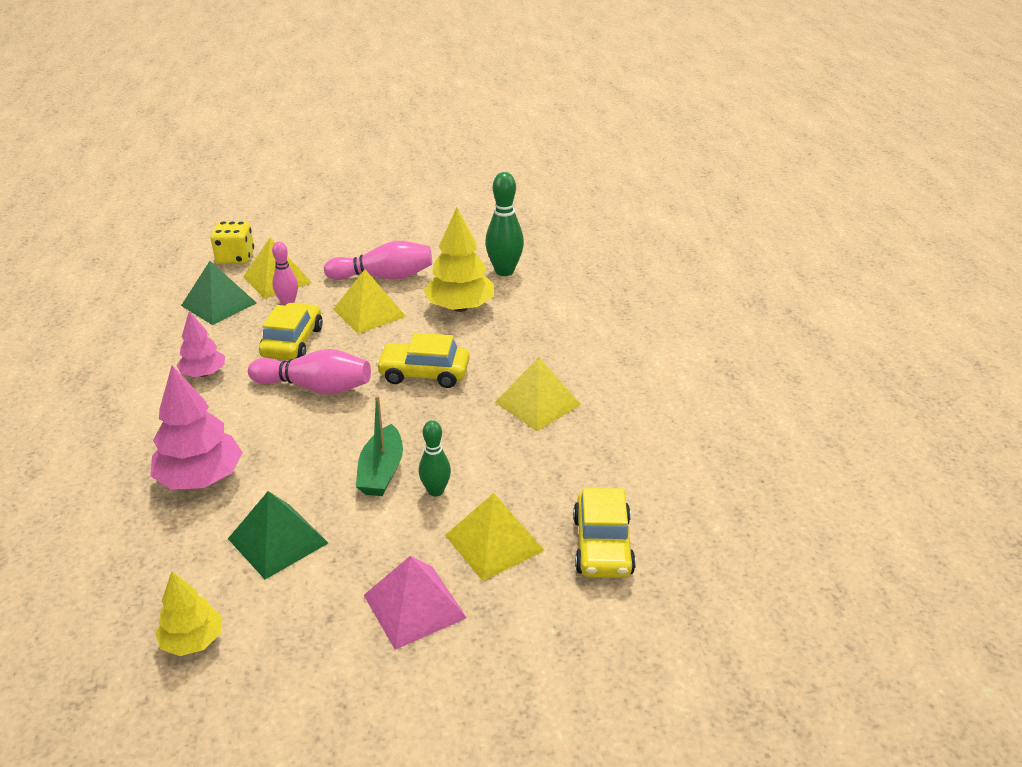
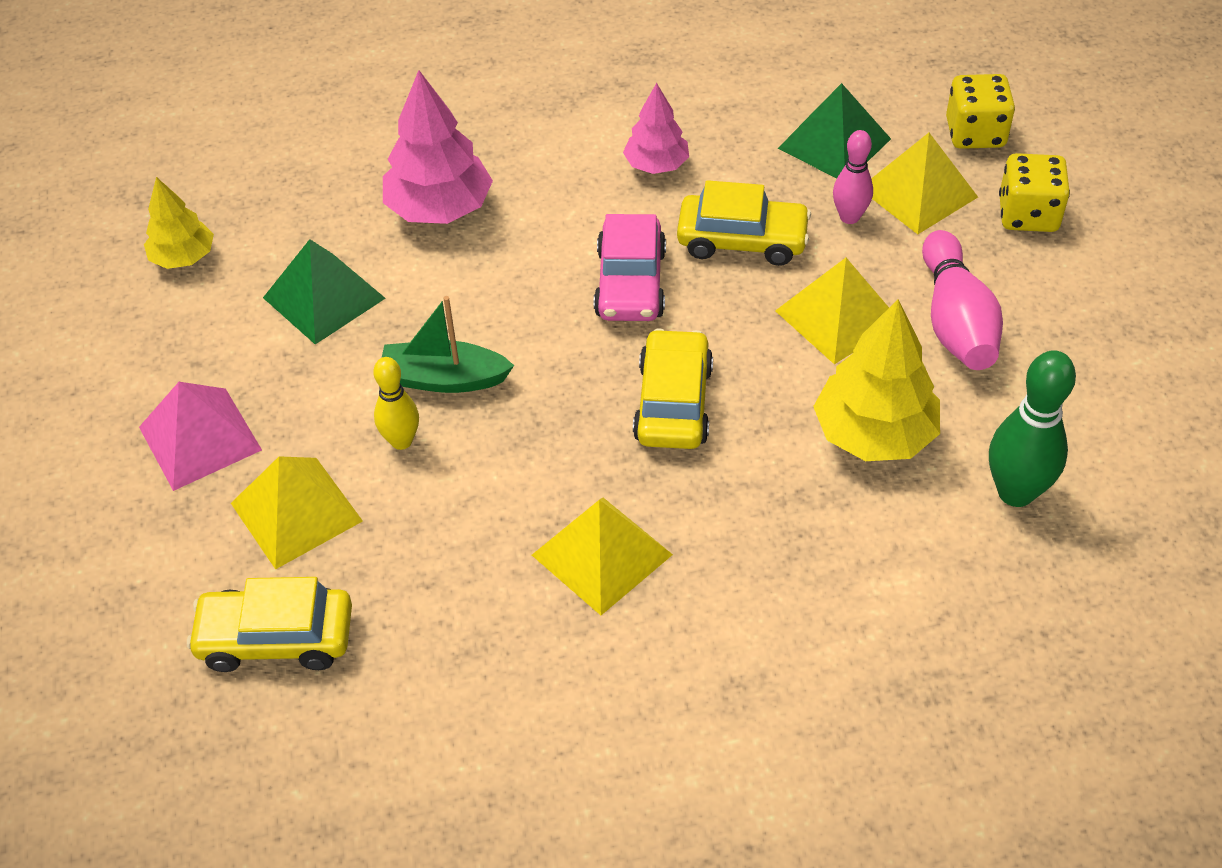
camera: 90 degrees right, 15 degrees up
pink bowling pin [248,349,371,394] -> pink car [594,214,666,321]
green bowling pin [419,420,451,497] -> yellow bowling pin [373,357,419,450]
none -> yellow dice [999,153,1070,232]

